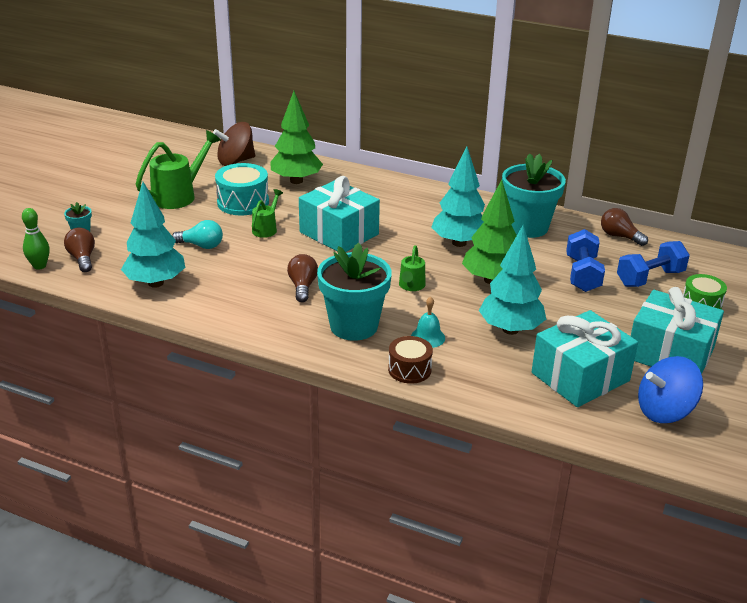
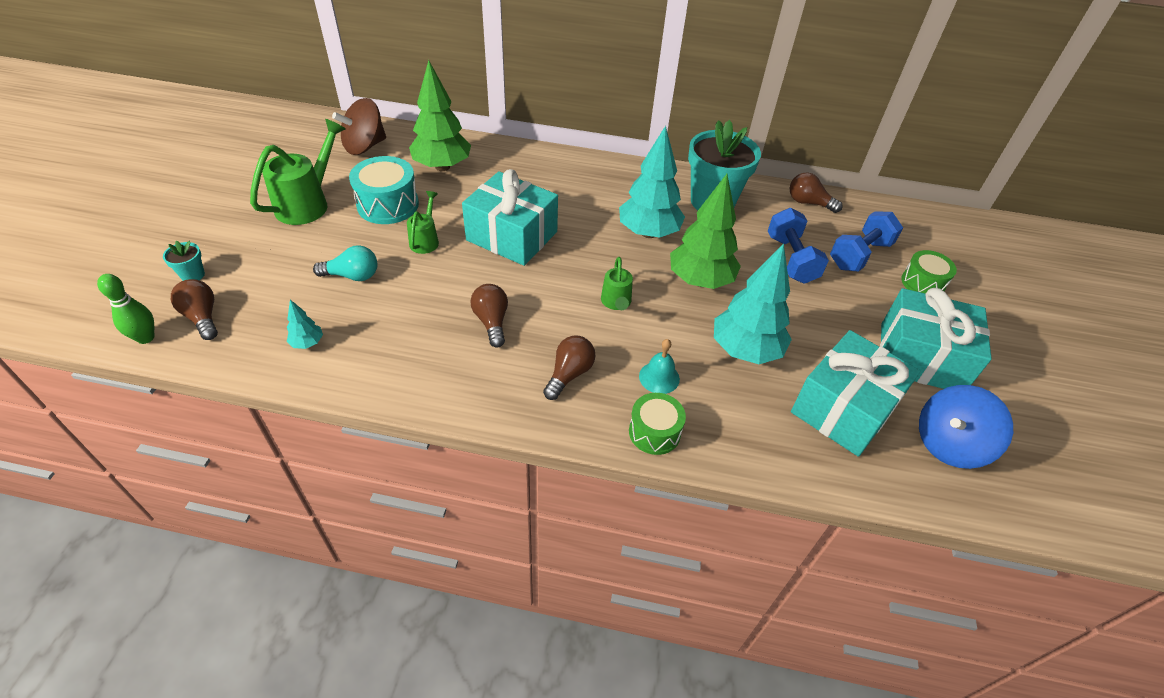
camera: 15 degrees left, 15 degrees up
turquoise tree [121,182,185,288] -> turquoise tree [287,300,323,349], size x0.44
turquoise flower pot [317,243,392,341] -> brown light bulb [543,336,595,400]
brown drum [388,336,433,384] -> green drum [629,393,686,455]

